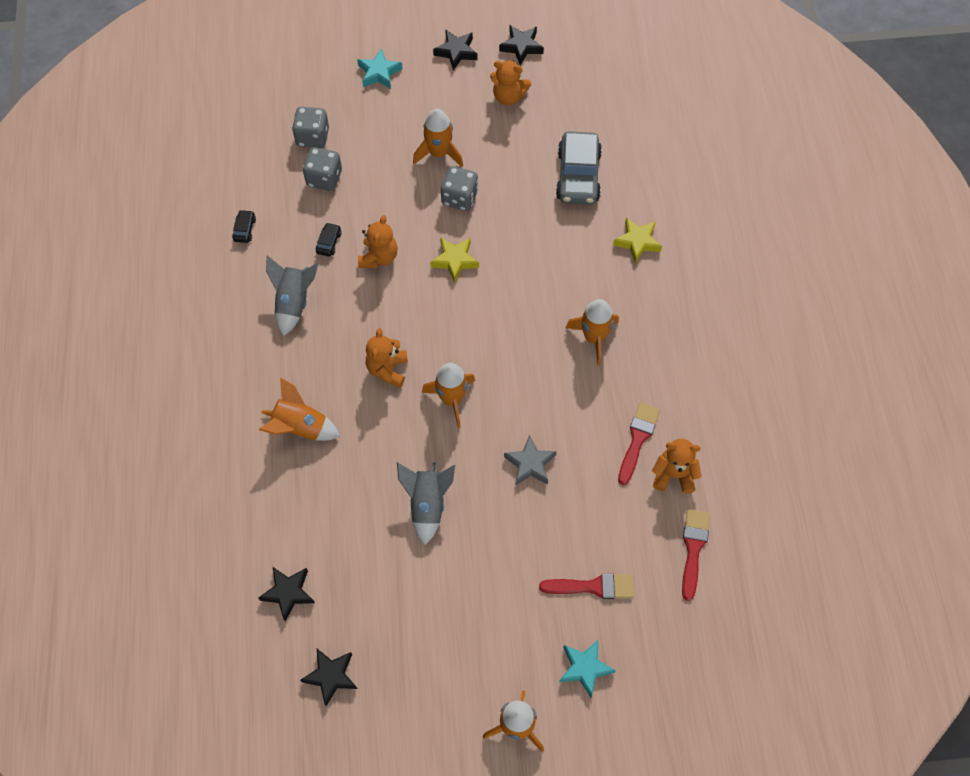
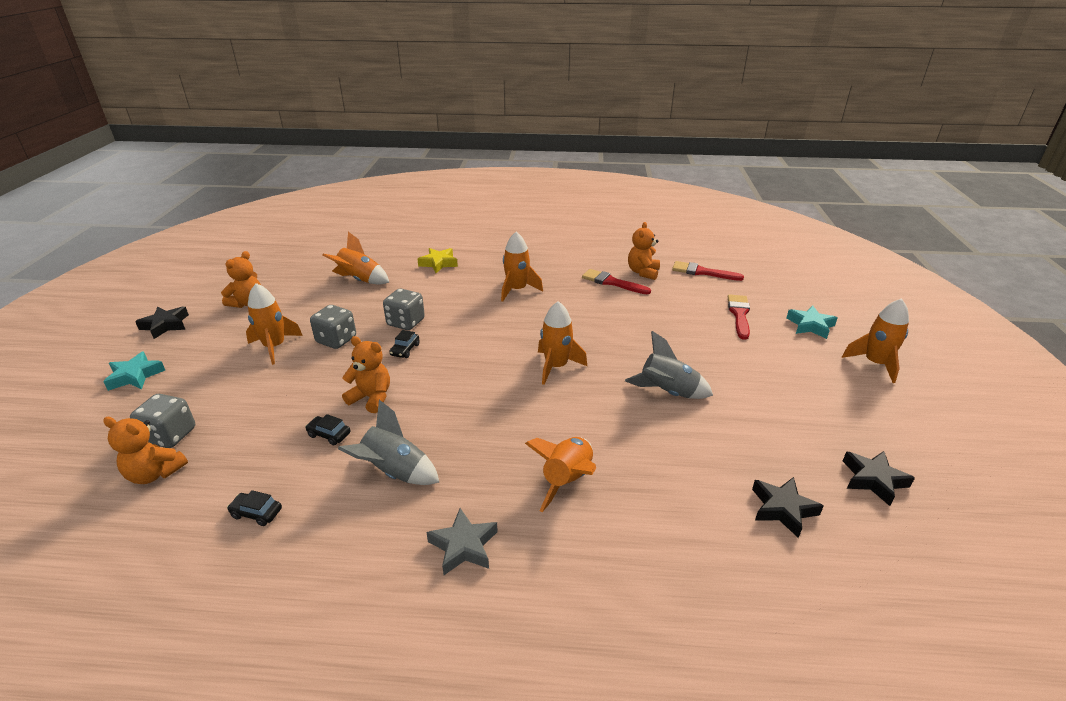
camera: 80 degrees left, 30 degrees down
grey dice [303,147,342,191] -> grey dice moved to [383,289,425,330]
orange teddy bear [366,328,408,388] -> orange teddy bear moved to [103,417,188,484]
yellow star [430,238,479,283] -> black car [389,330,420,358]
black star [499,25,544,65] -> none
grey star [504,435,557,486] -> grey star moved to [426,508,498,575]
grey car [556,131,602,205] -> orange rocket [322,232,389,285]

